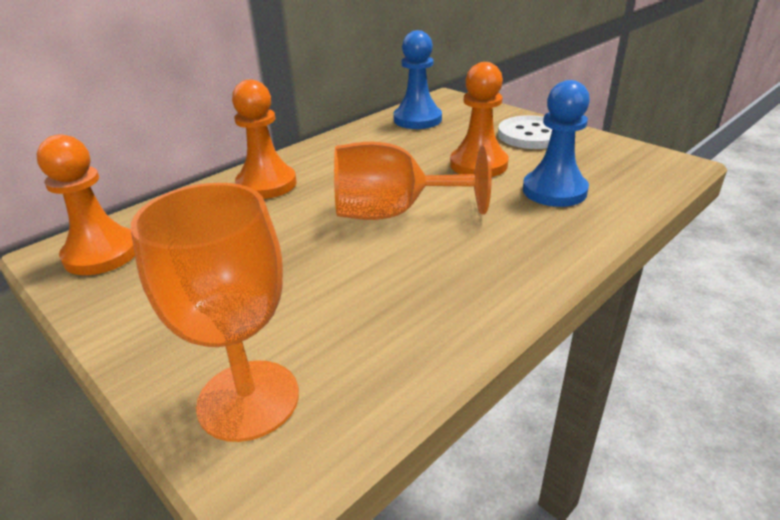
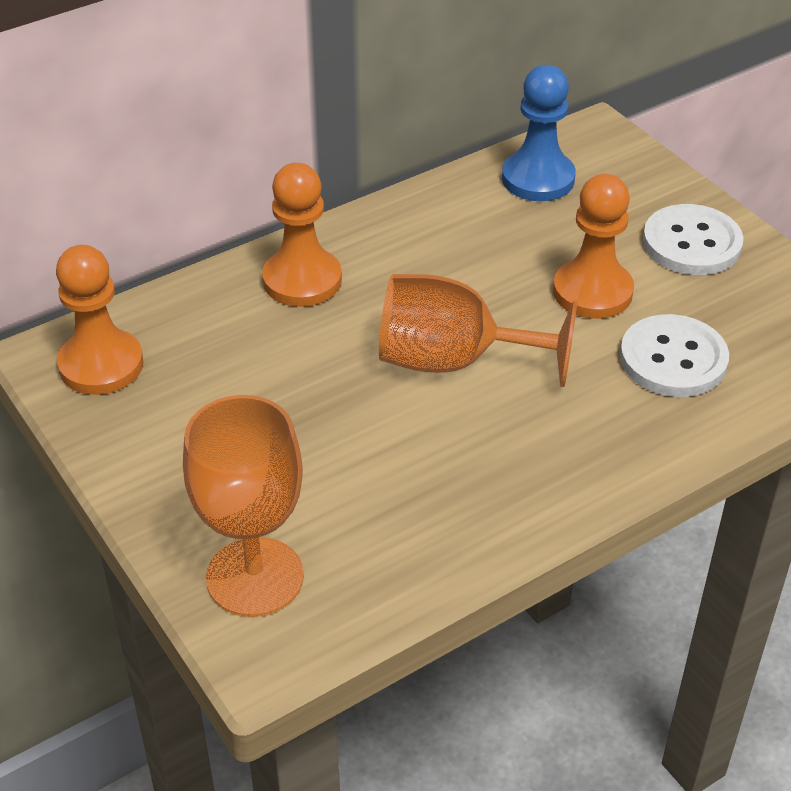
camera: 10 degrees right, 10 degrees up
blue pawn [523,80,590,207] -> white button [620,314,729,397]

